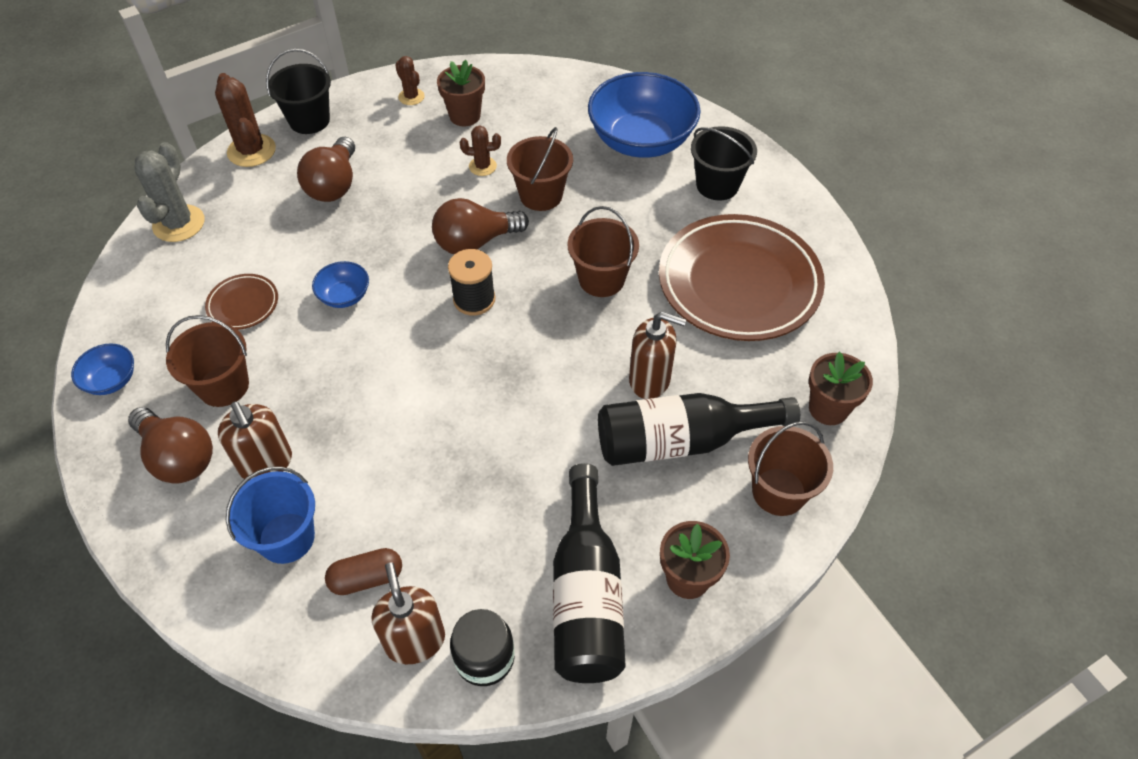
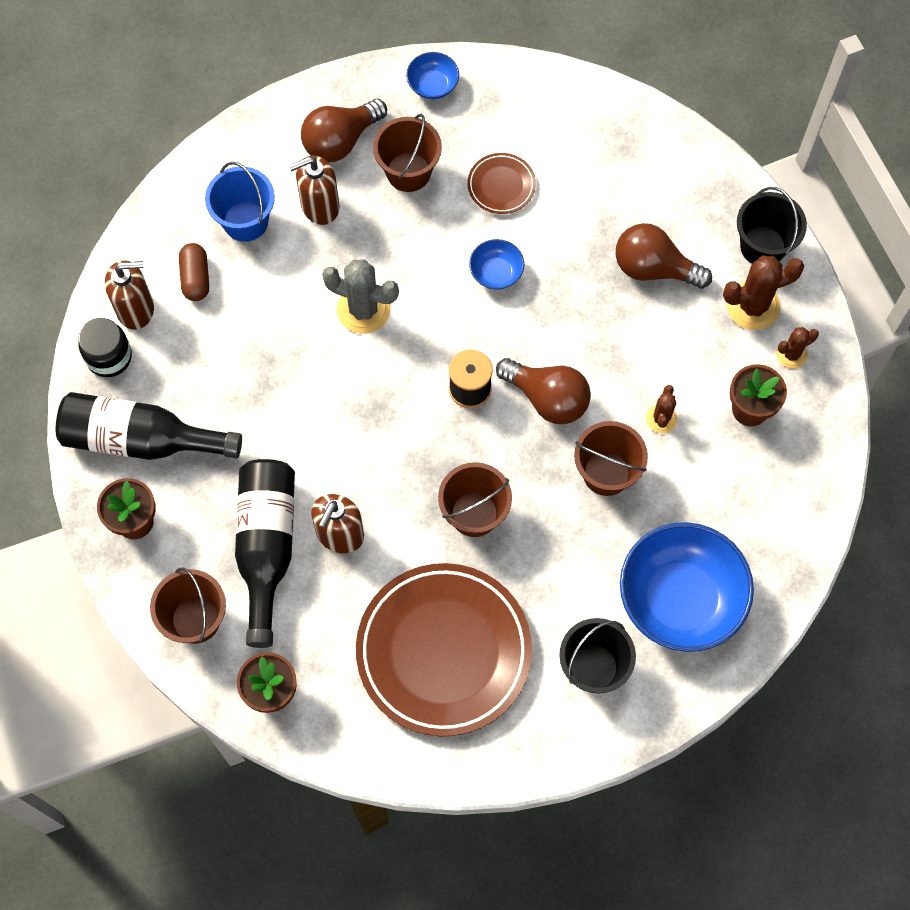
camera: 100 degrees right, 15 degrees up
grey cactus [134,142,204,242] -> grey cactus moved to [322,259,399,334]
brown cactus [215,73,276,167] -> brown cactus moved to [723,255,804,330]
brown light bulb [432,198,529,254] -> brown light bulb turned 135 degrees clockwise [496,358,591,424]

